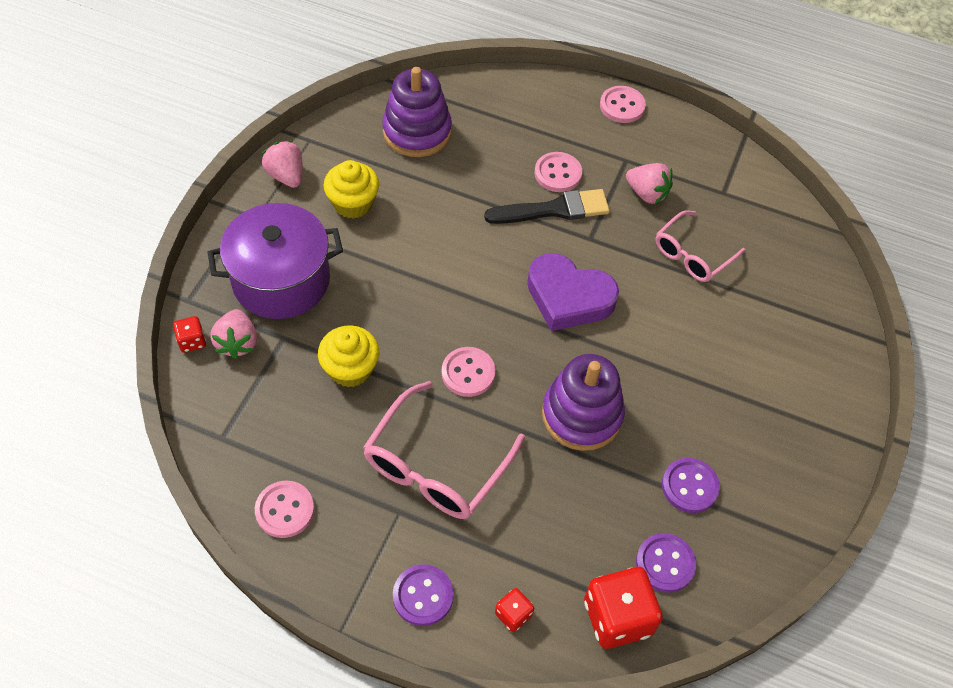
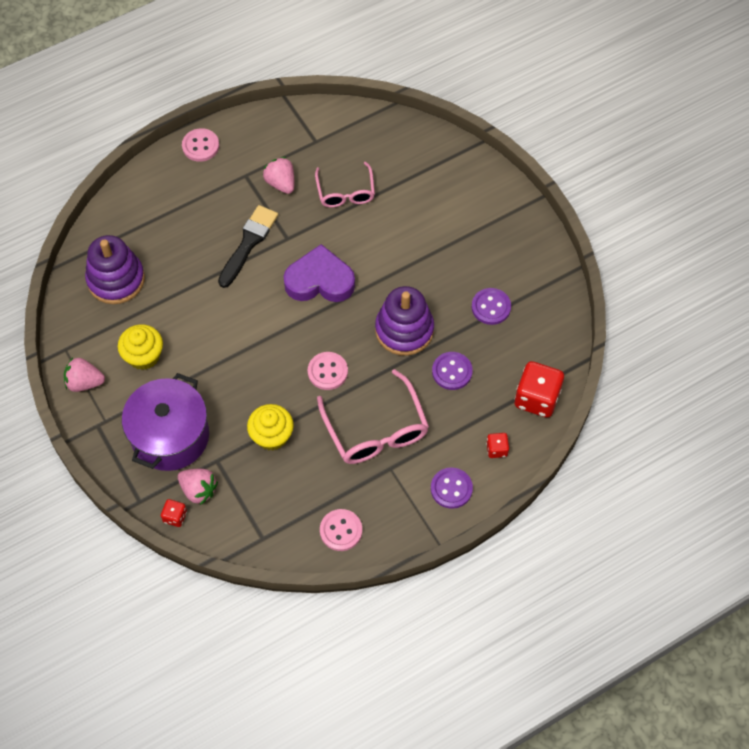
camera: 50 degrees left, 5 degrees up
purple heart [527,253,619,331] -> purple heart turned 150 degrees counterclockwise [283,244,355,302]
pink button [535,152,582,192] -> none
pink strawberry [626,163,673,204] -> pink strawberry turned 105 degrees counterclockwise [263,157,294,194]
purple button [636,533,696,593] -> purple button moved to [432,352,473,390]

